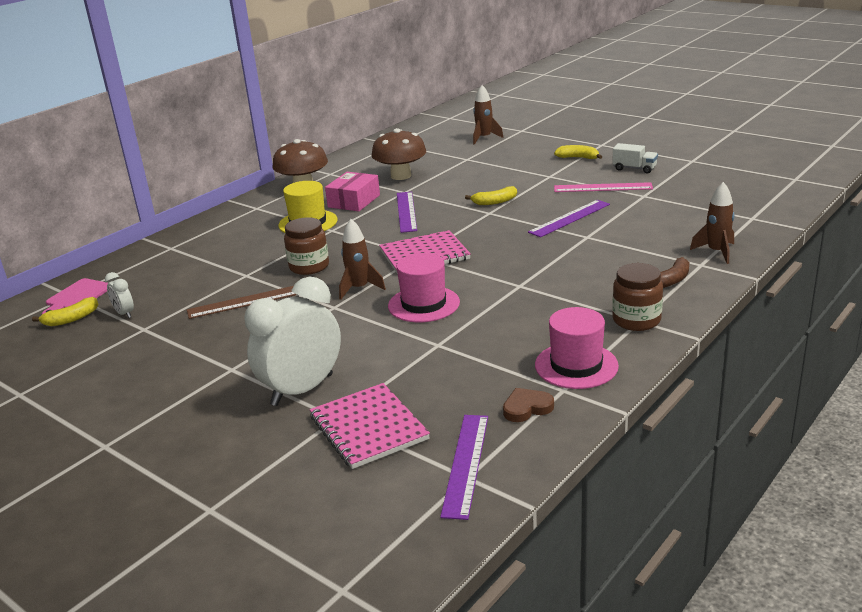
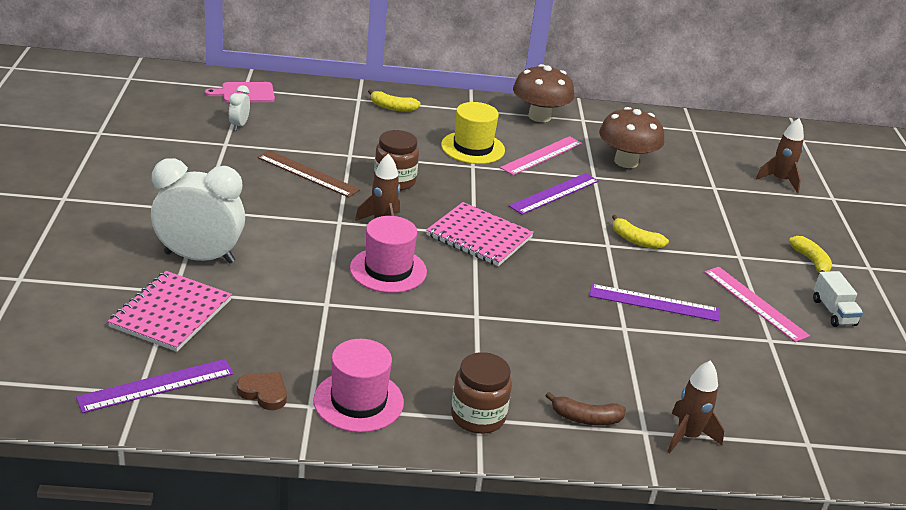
camera: 45 degrees right, 5 degrees up
yellow banana [32,297,98,327] -> yellow banana moved to [368,89,421,112]
pink box [325,172,380,211] -> pink ruler [500,136,582,175]

